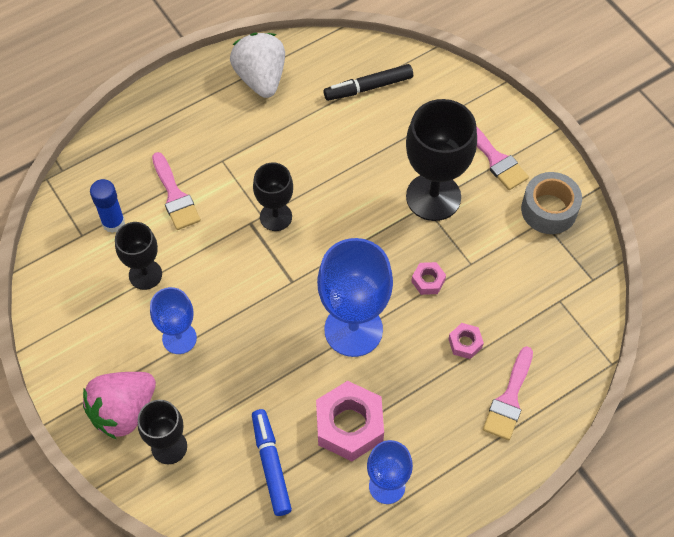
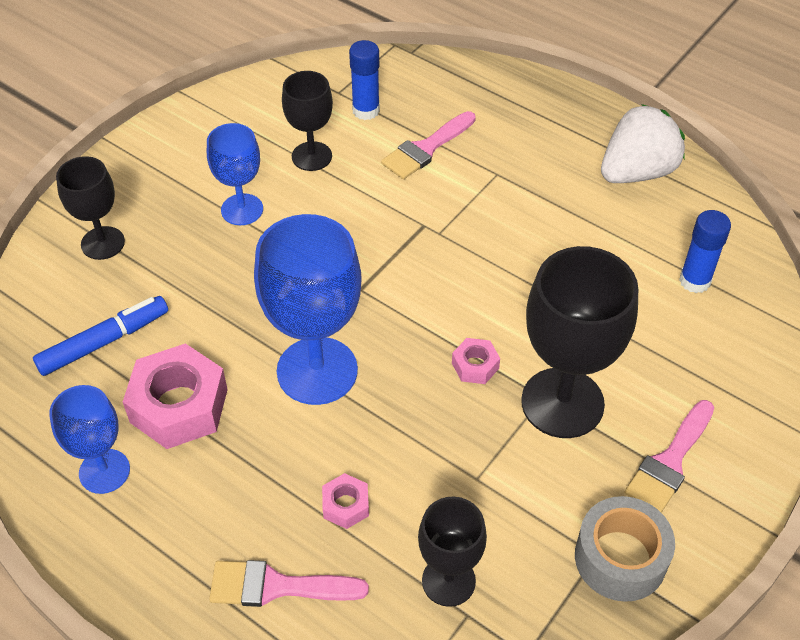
camera: 70 degrees right, 10 degrees down
pink strawberry [83,372,156,439] -> none
black goblet [253,163,293,231] -> black goblet moved to [418,497,487,607]
black marker [324,64,413,101] -> blue glue stick [679,210,731,293]
pink nut [411,262,446,295] -> pink nut moved to [452,338,500,384]

